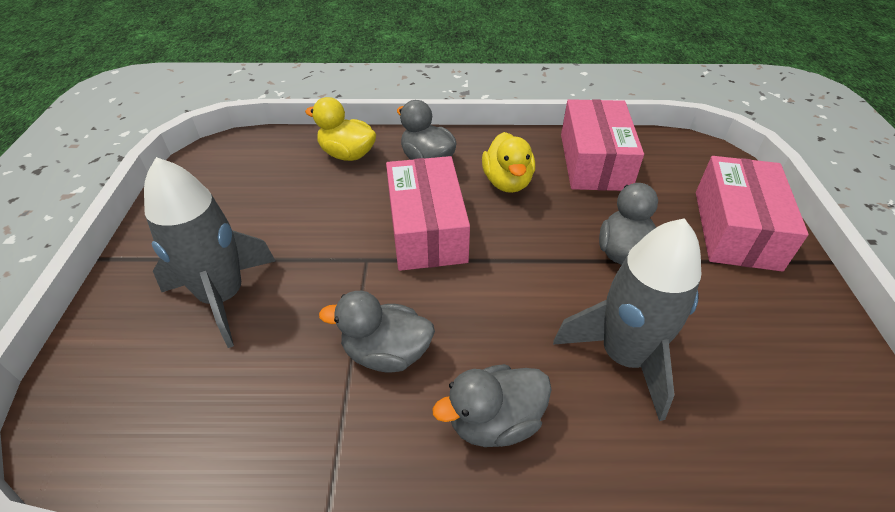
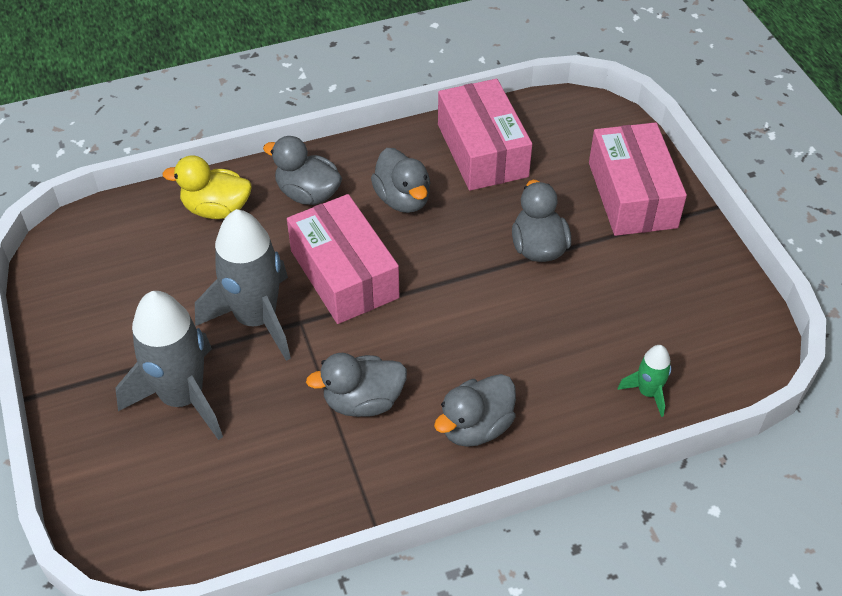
camera: 20 degrees left, 5 degrees up
yellow duck [482,132,535,193] -> grey duck [371,148,430,213]
grey rocket [553,218,701,421] -> grey rocket moved to [195,209,291,361]
none -> green rocket [618,345,671,417]

